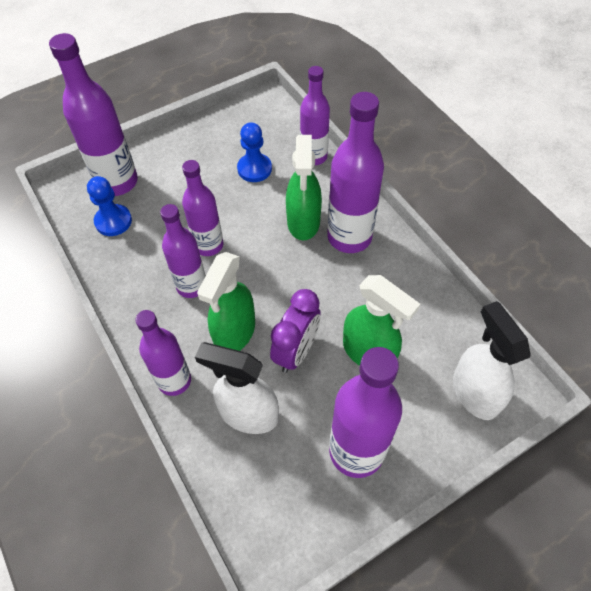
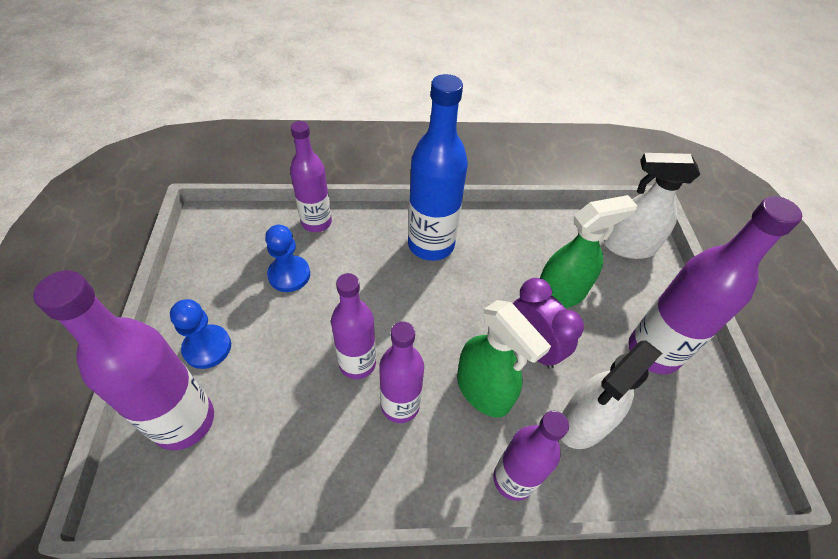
camera: 65 degrees left, 5 degrees down
blue pawn [87,176,132,236] -> blue pawn moved to [170,299,231,369]
green spray bottle [286,135,322,241] -> none
purple bottle [327,92,384,253] -> blue bottle [408,74,468,261]

